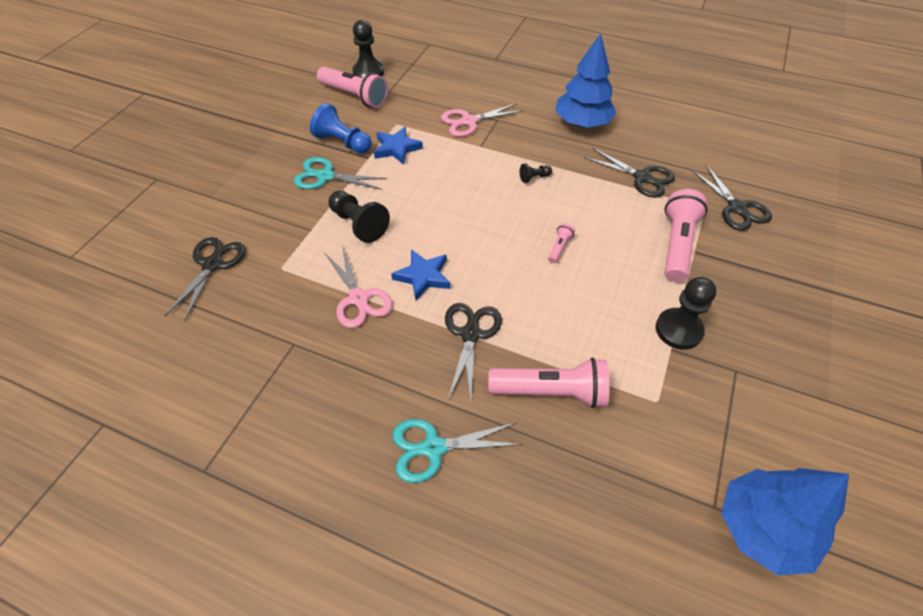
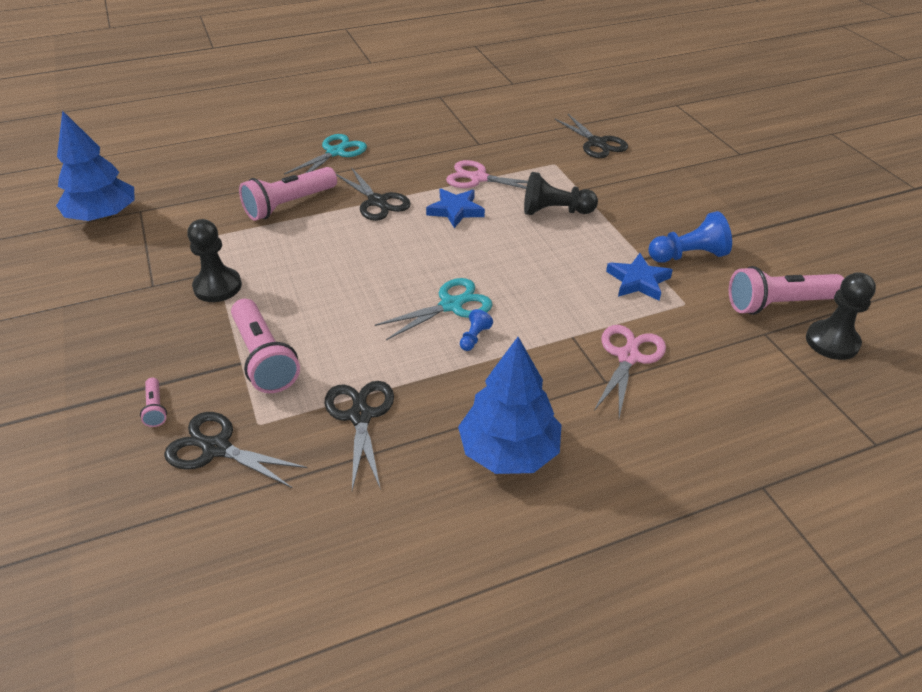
camera: 135 degrees right, 10 degrees down
turquoise scissors [294,157,387,190] -> turquoise scissors moved to [375,278,493,340]
black pawn [520,164,552,183] -> blue pawn [460,309,493,351]
pink flashlight [548,223,575,263] -> pink flashlight moved to [140,378,167,427]
black scissors [584,147,675,198] -> black scissors turned 90 degrees clockwise [324,381,394,490]

